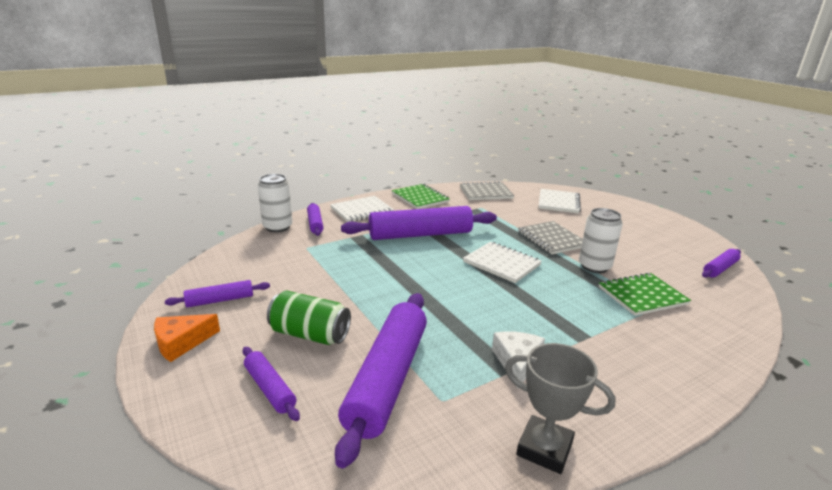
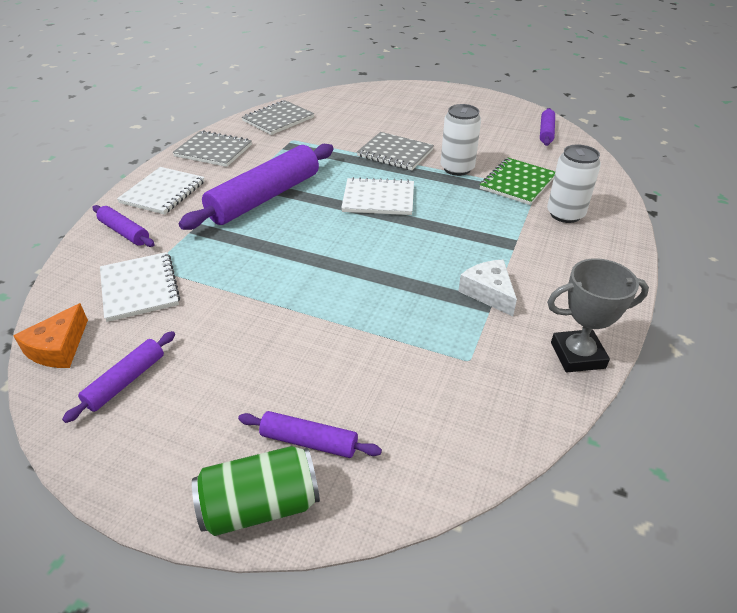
camera: 35 degrees left, 15 degrees up
orange cheese [154,314,220,362] -> orange cheese moved to [13,303,88,368]
white can [258,174,293,232] -> white can moved to [547,145,601,223]
green can [267,290,351,345] -> green can moved to [192,446,320,536]
purple rolling pin [335,293,427,468] -> none
green notebook [392,184,450,209] -> grey notebook [172,130,252,167]
white notebook [538,189,581,213] -> white notebook moved to [100,252,180,322]

